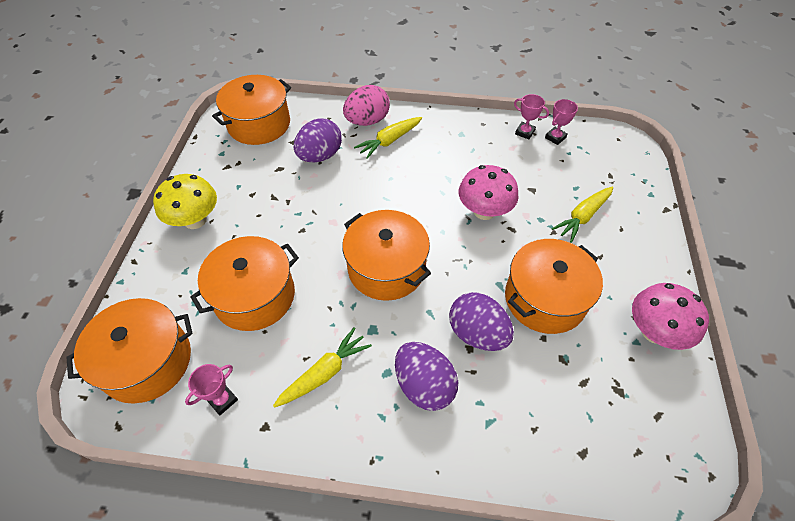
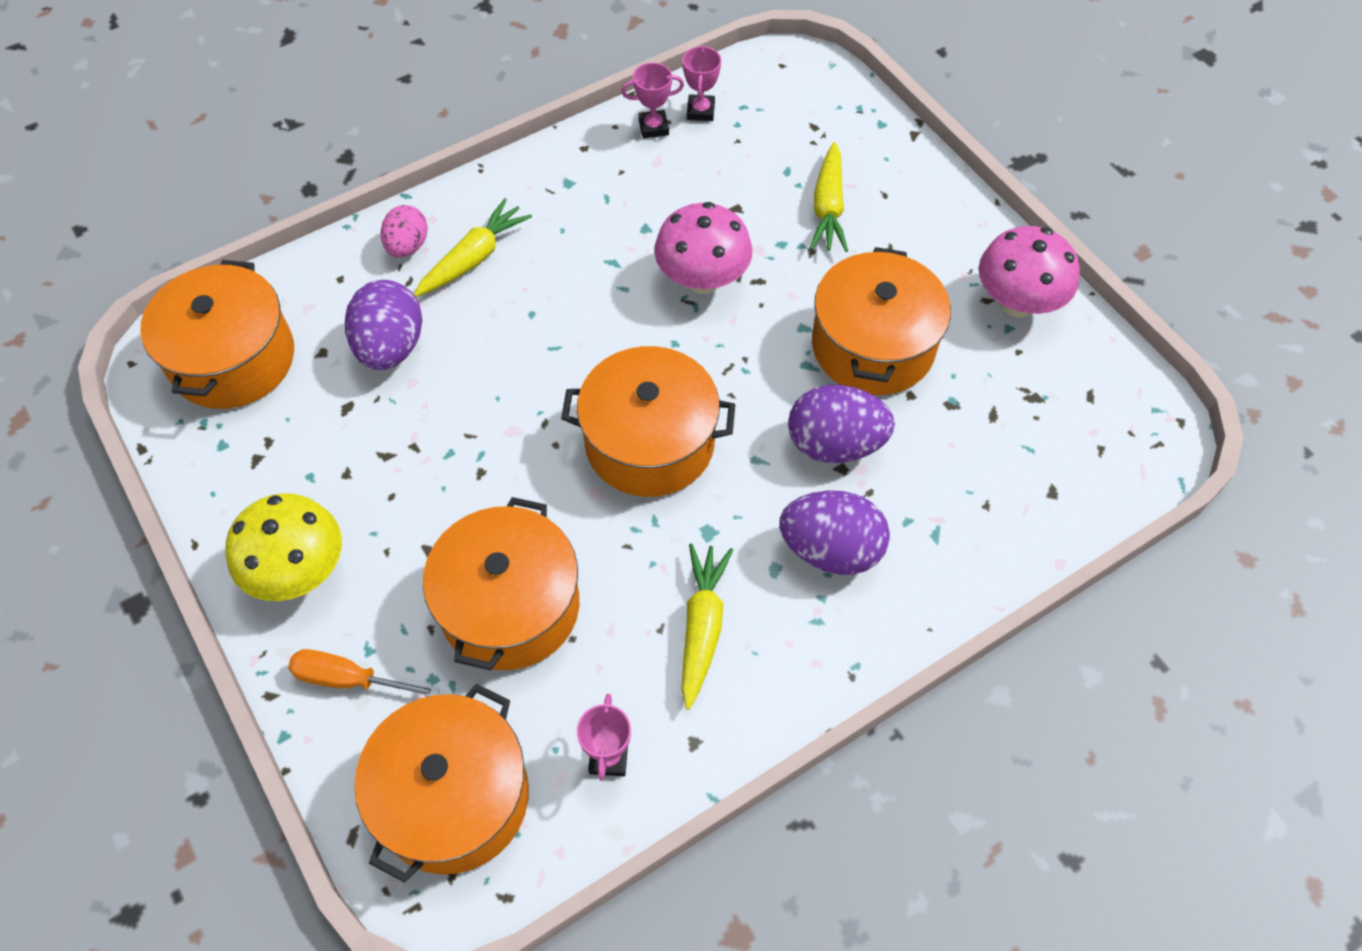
camera: 40 degrees left, 5 degrees up
pink egg [343,85,390,126] -> pink egg [381,205,428,257], size x0.63
yellow carrot [354,117,422,159] -> yellow carrot turned 150 degrees counterclockwise [414,198,532,297]
none -> orange screwdriver [288,649,440,697]

